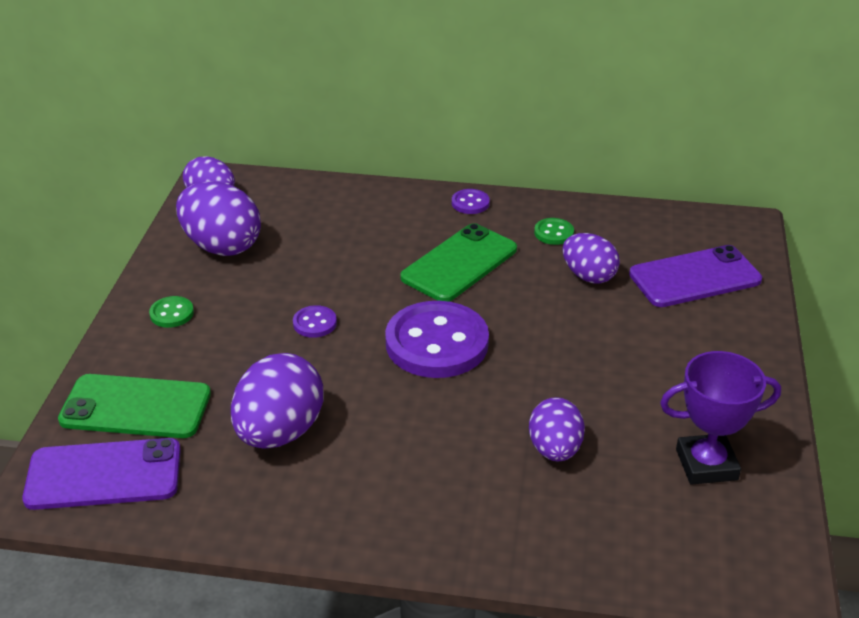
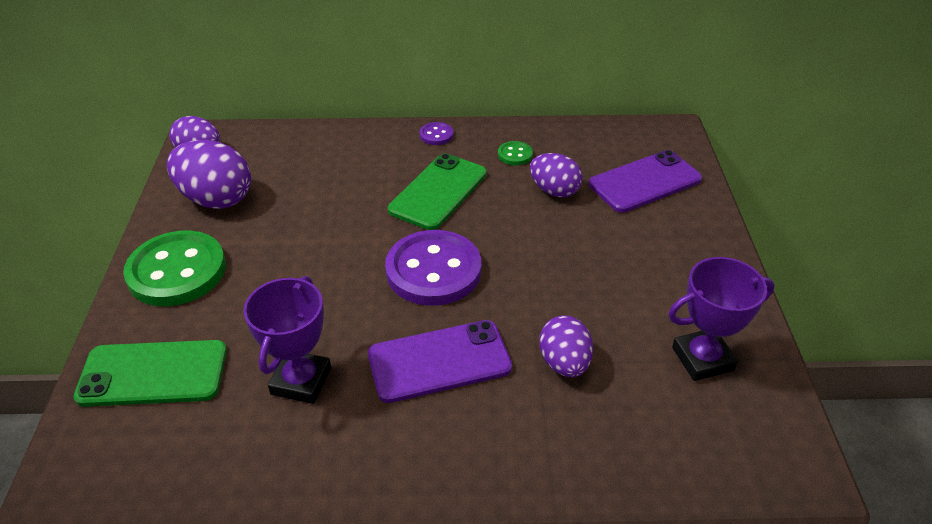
camera: 10 degrees left, 5 degrees up
purple phone [22,438,181,510] -> purple phone moved to [368,320,512,403]
green button [149,296,194,328] -> green button [123,230,226,306], size x2.31
purple egg [231,353,324,449] -> purple trophy [244,276,331,404]
purple button [293,305,337,338] -> none

